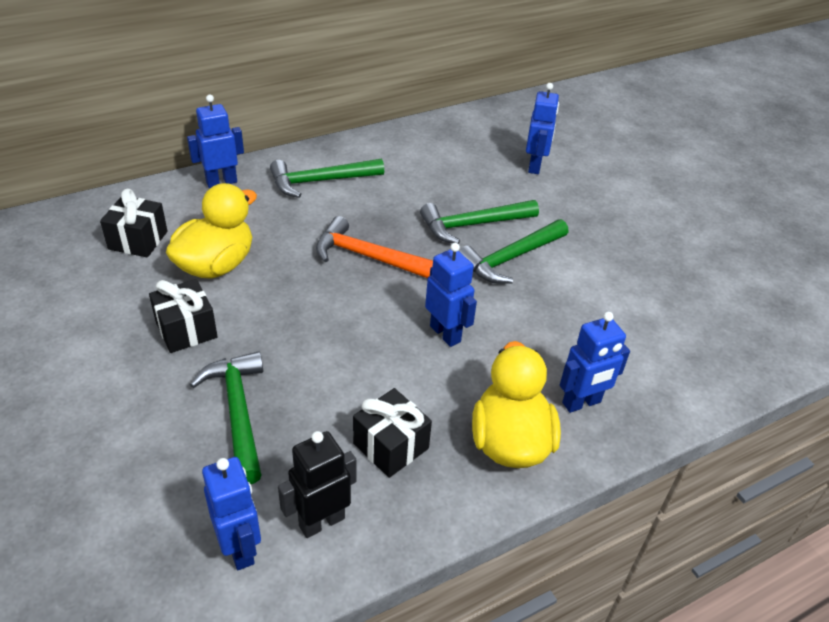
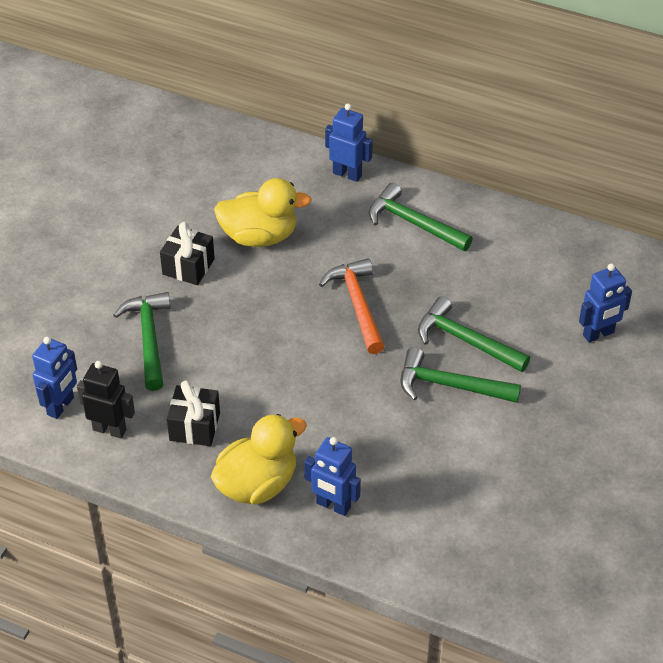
camera: 55 degrees right, 5 degrees up
black gift [100,189,167,257] -> none
green hammer [190,351,263,484] -> green hammer turned 45 degrees counterclockwise [113,292,171,391]
blue robot [425,243,477,347] -> none

